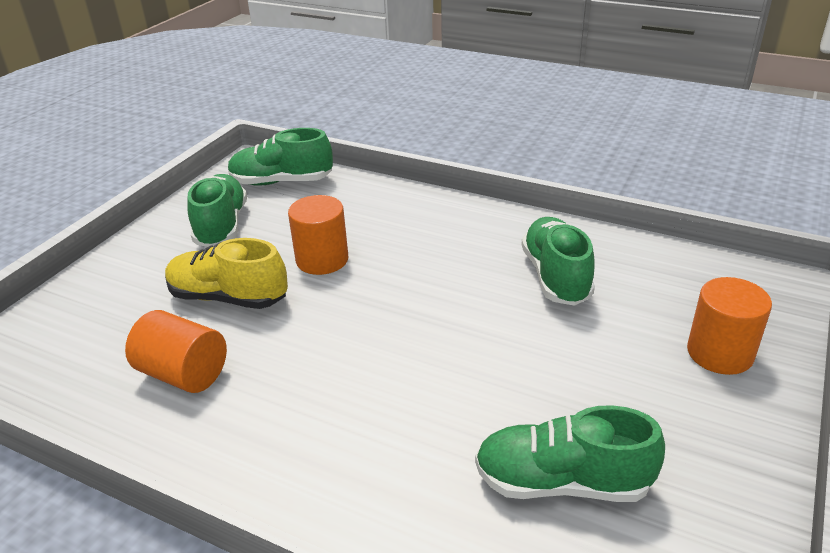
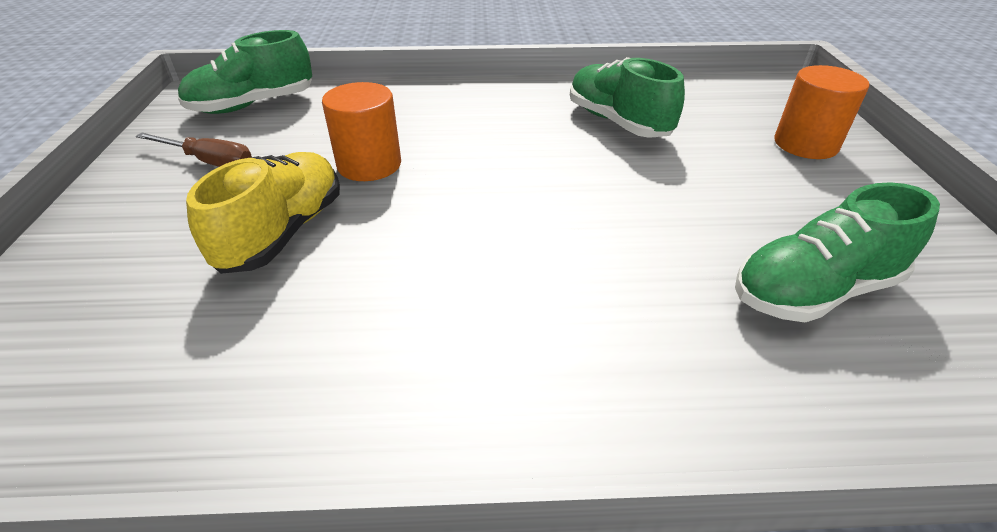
camera: 30 degrees left, 5 degrees up
orange cylinder [125,310,227,393] -> none
yellow shoe [165,238,288,309] -> yellow shoe turned 120 degrees clockwise [186,152,340,274]
green shoe [187,174,247,247] -> brown screwdriver [136,133,252,167]

